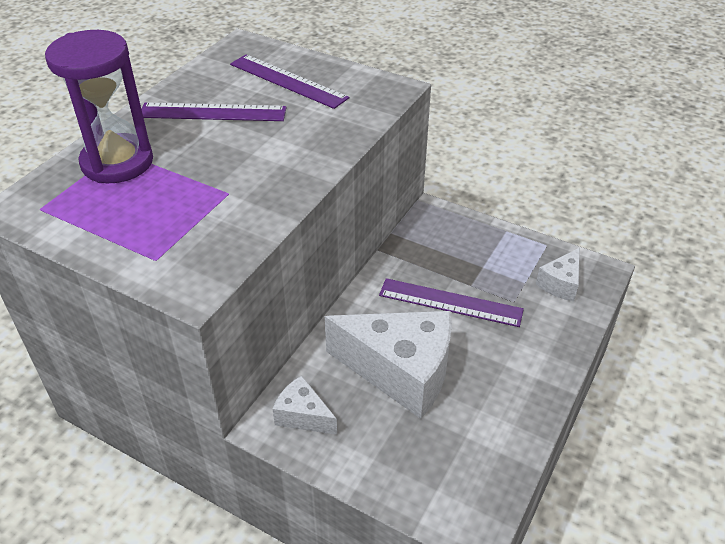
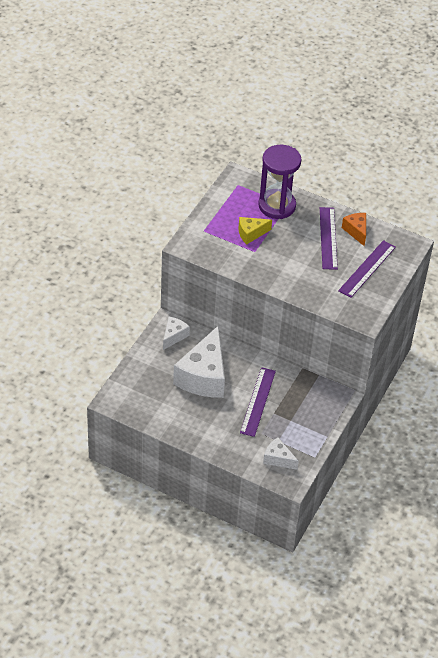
camera: 85 degrees right, 5 degrees up
none -> yellow cheese [239,217,272,245]
none -> orange cheese [342,213,366,246]

